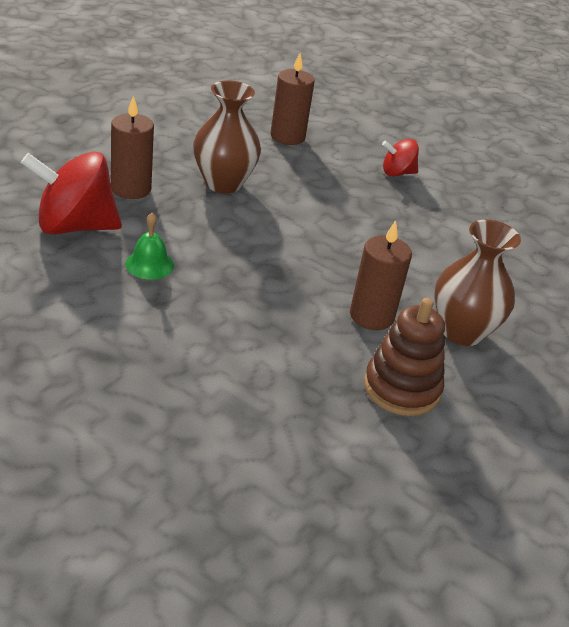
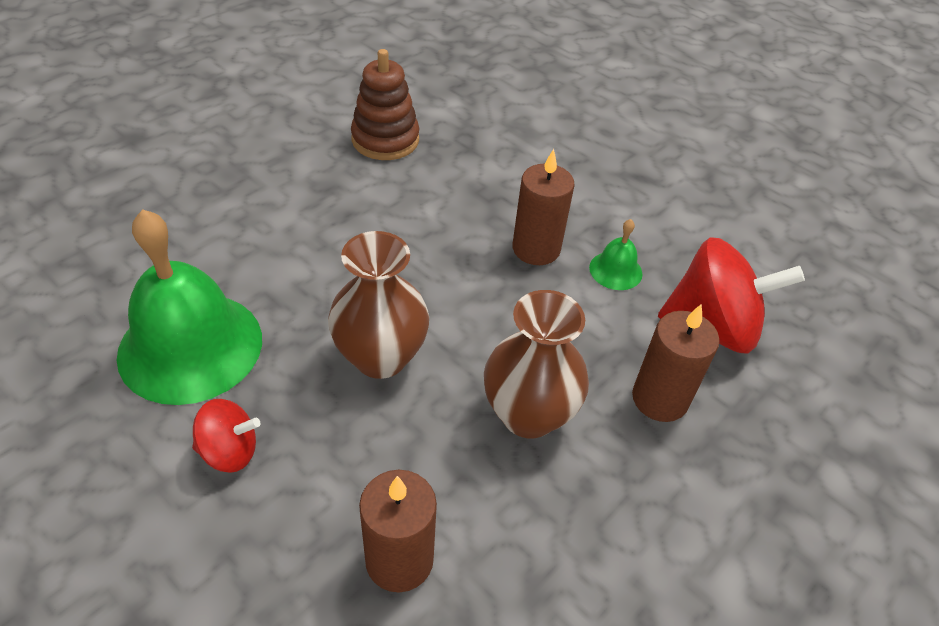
camera: 170 degrees left, 10 degrees up
brown candle [350,220,412,330] -> brown candle moved to [513,149,574,265]
brown vase [434,220,521,346] -> brown vase moved to [328,231,429,379]
none -> green bell [117,209,262,405]

